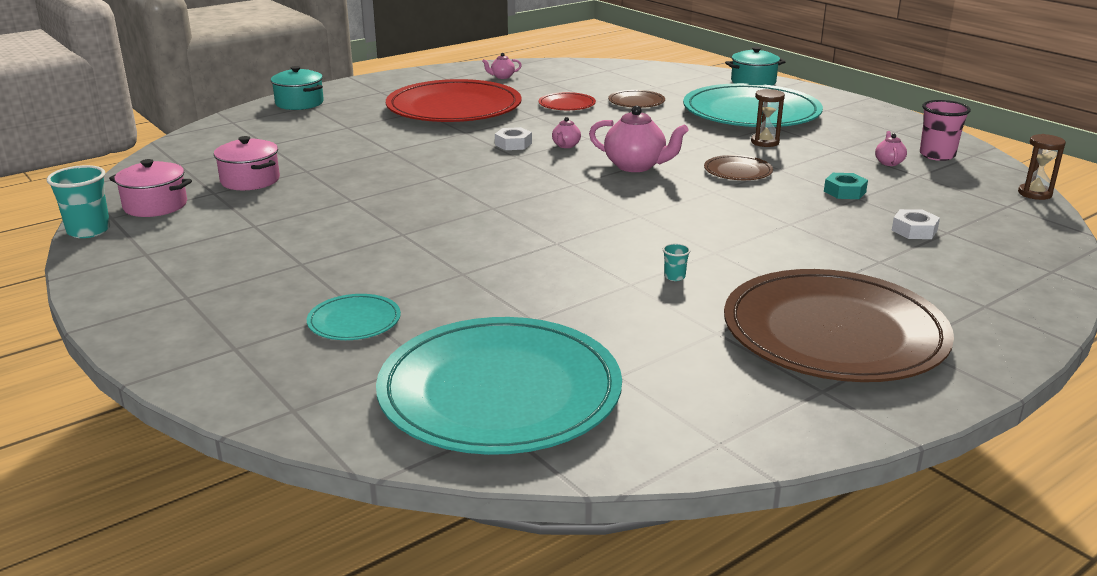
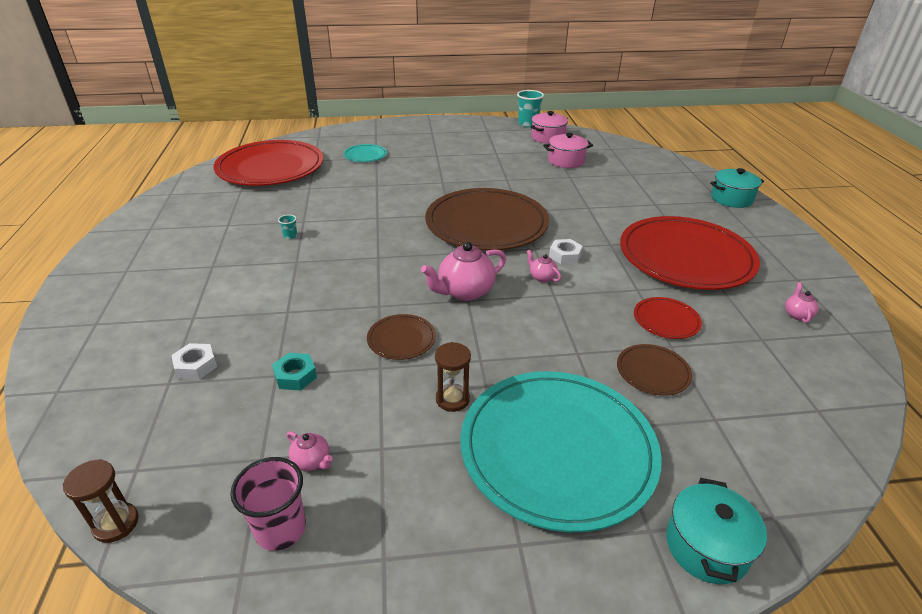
camera: 120 degrees right, 10 degrees up
turquoise plate [376,317,622,455] -> red plate [214,140,324,186]
brown plate [724,269,954,382] -> brown plate moved to [425,188,549,251]

